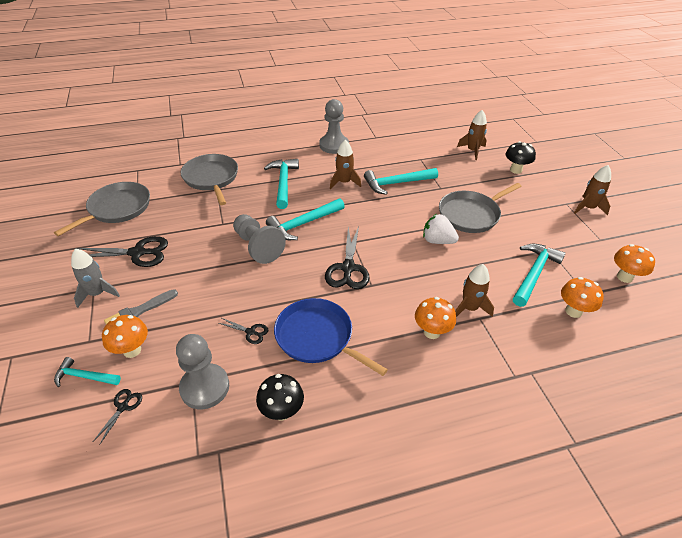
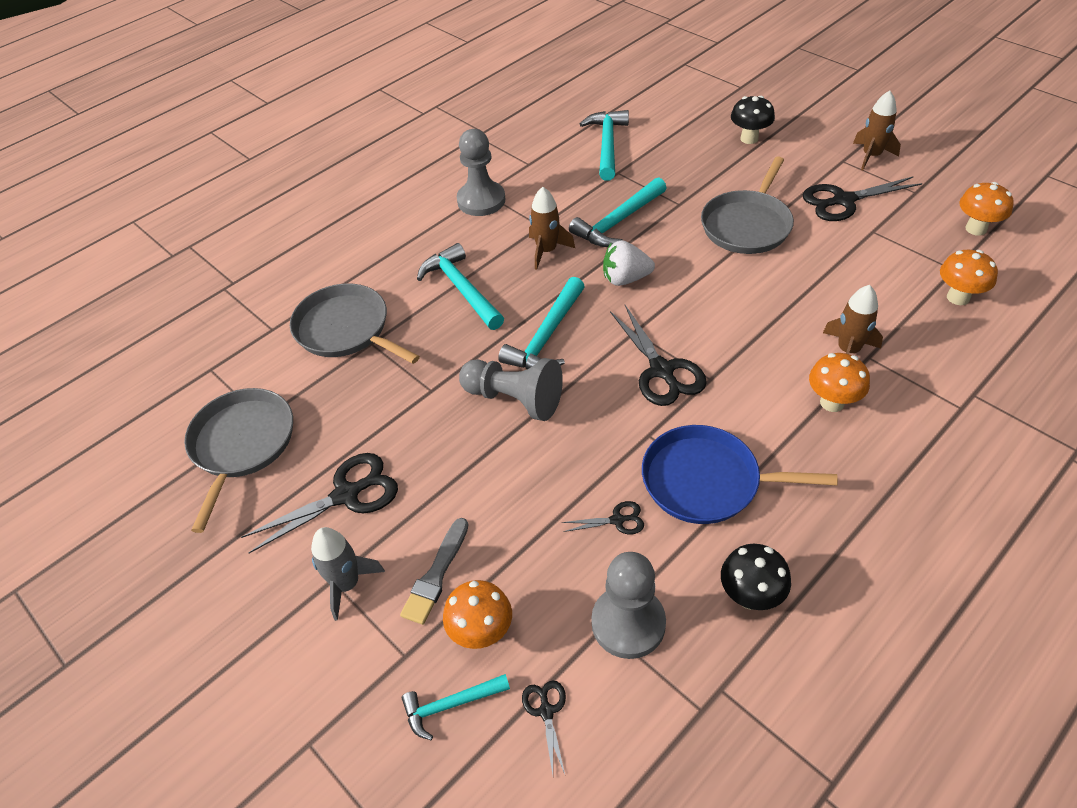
camera: 25 degrees left, 5 degrees up
white strawberry [423,214,459,244] -> white strawberry moved to [603,240,655,286]
brown rocket [457,110,487,160] -> none
turquoise hammer [513,244,566,307] -> turquoise hammer moved to [580,110,629,181]
none -> black scissors [802,176,923,221]

